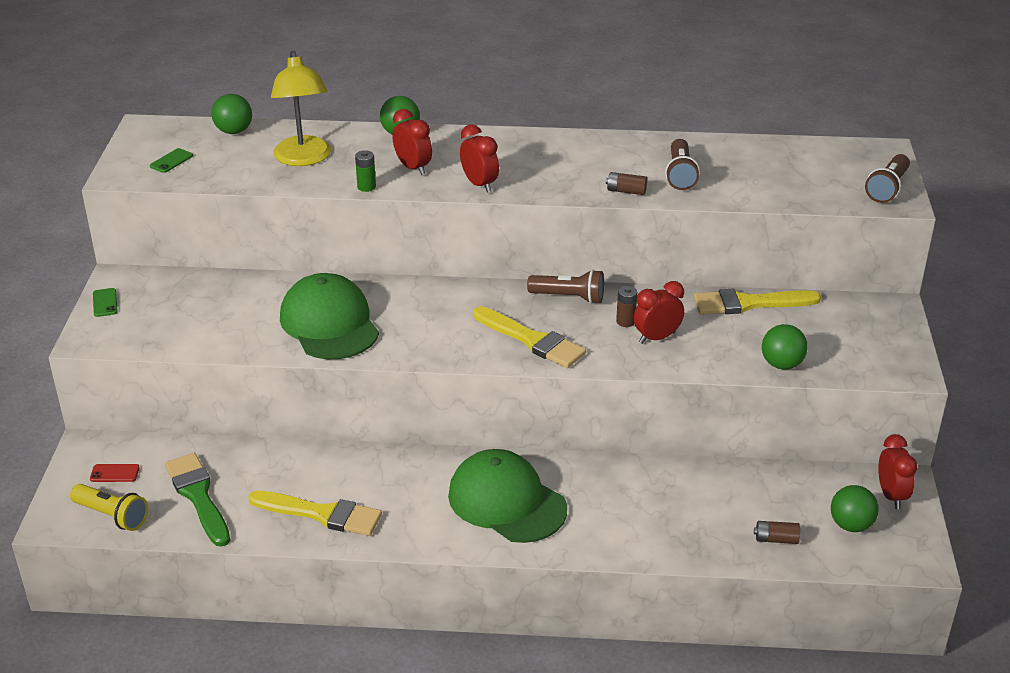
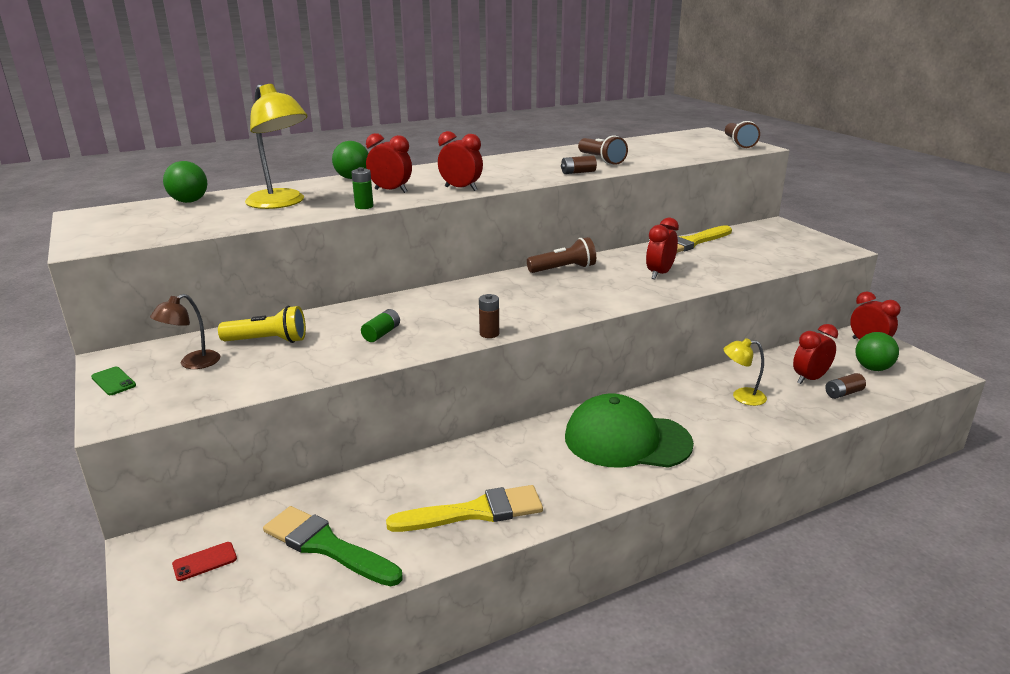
camera: 30 degrees left, 10 degrees down
yellow flashlight [70,484,148,531] -> yellow flashlight moved to [218,306,306,343]
green phone [150,148,193,173] -> none
green cap [280,273,379,359] -> green battery [361,309,400,342]
yellow brush [473,306,586,368] -> none
brown battery [616,286,637,327] -> brown battery moved to [479,294,499,338]
green ball [762,324,808,370] -> none
none -> brown lamp [150,294,220,369]
none -> yellow lamp [724,338,767,406]
none -> red clock [793,324,838,384]

